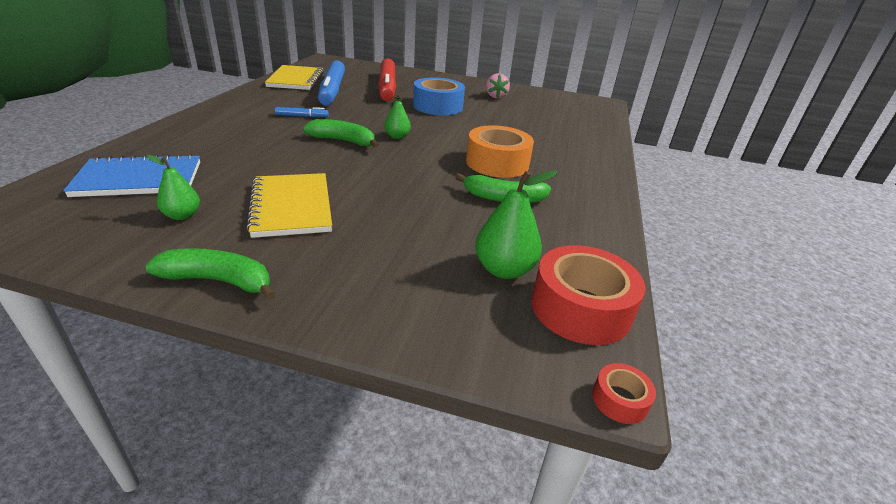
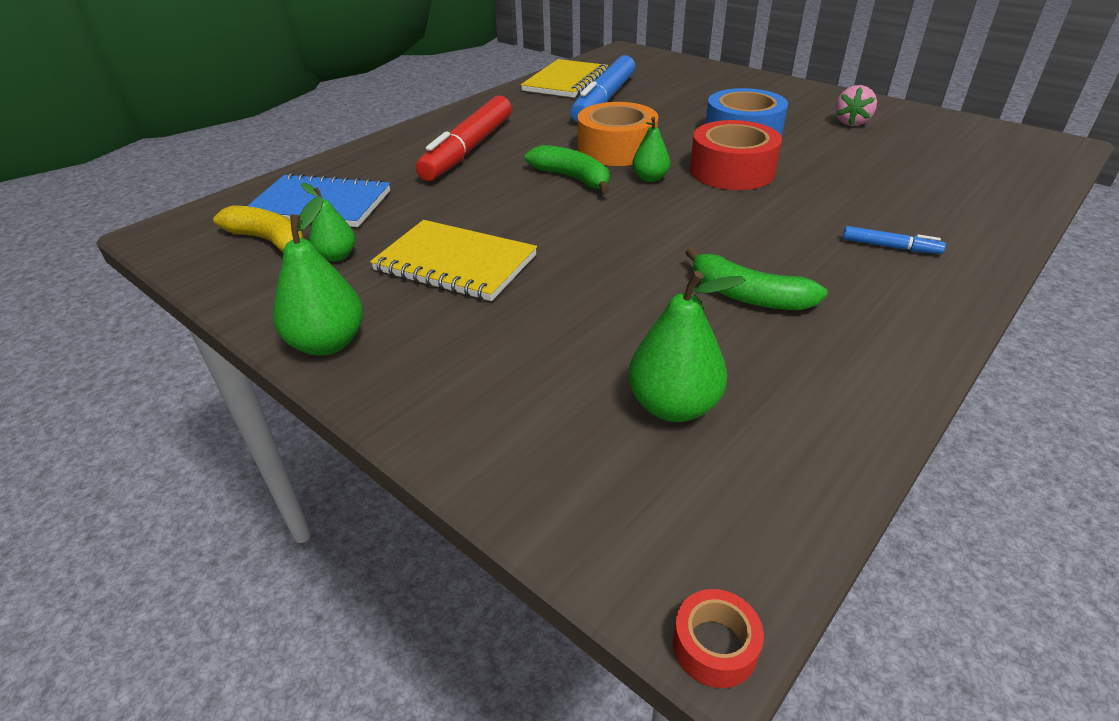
camera: 30 degrees right, 5 degrees up
green banana [146,248,276,300] -> green pear [273,196,363,356]
yellow notebook [246,173,332,238] -> yellow notebook turned 75 degrees counterclockwise [370,220,537,301]
blue marker [275,107,329,117] -> blue marker moved to [843,226,946,254]
red marker [378,58,396,101] -> red marker moved to [416,95,512,181]
orange tape [466,125,534,178] -> orange tape moved to [578,102,658,166]
red tape [531,245,646,345] -> red tape moved to [690,120,782,190]
none -> yellow banana [213,205,303,252]

